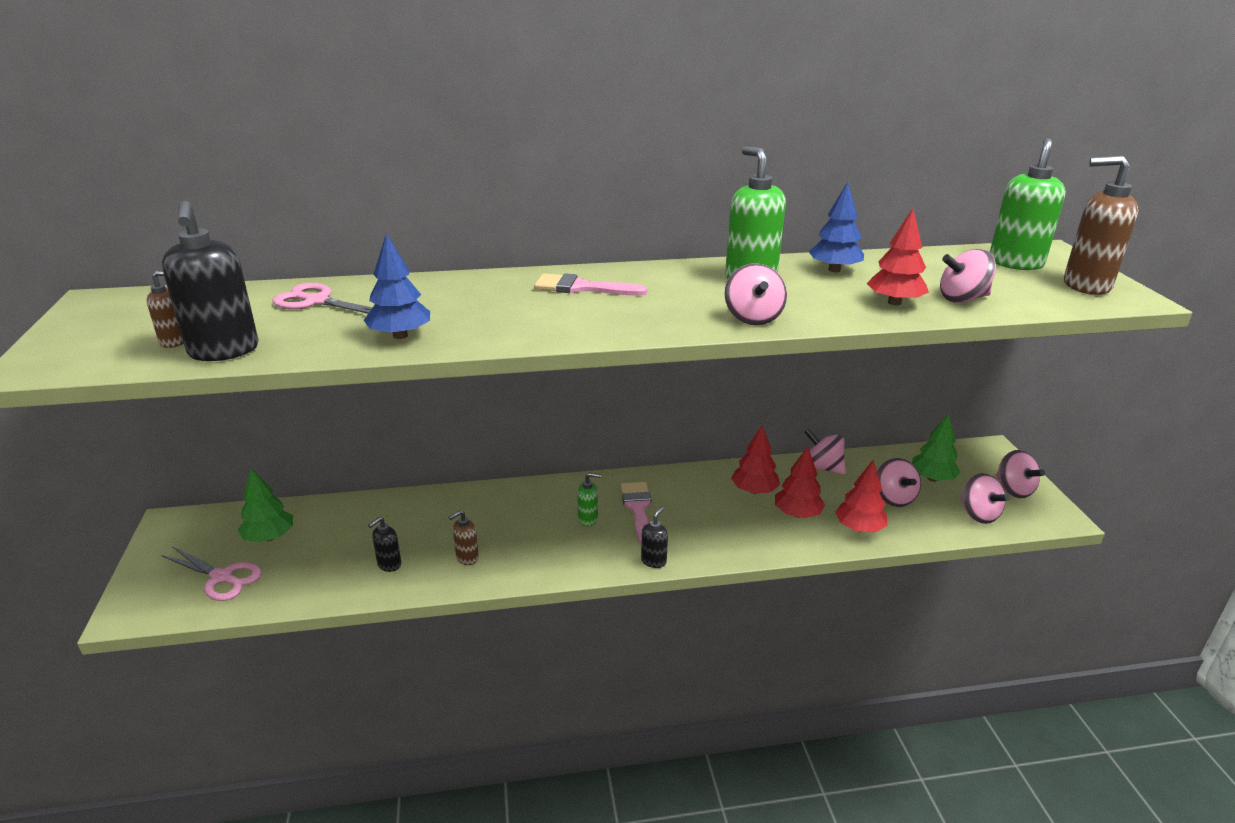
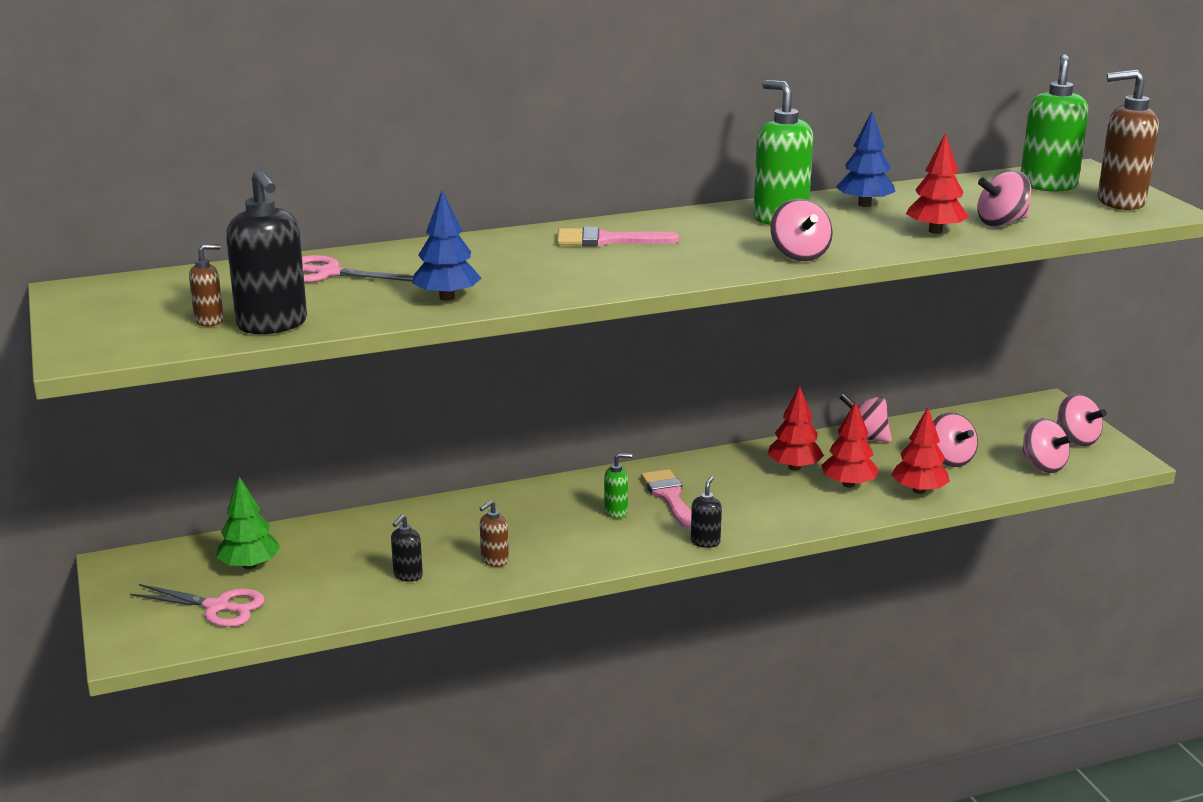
camera: 10 degrees left, 5 degrees down
green tree [912,414,961,482] -> none

